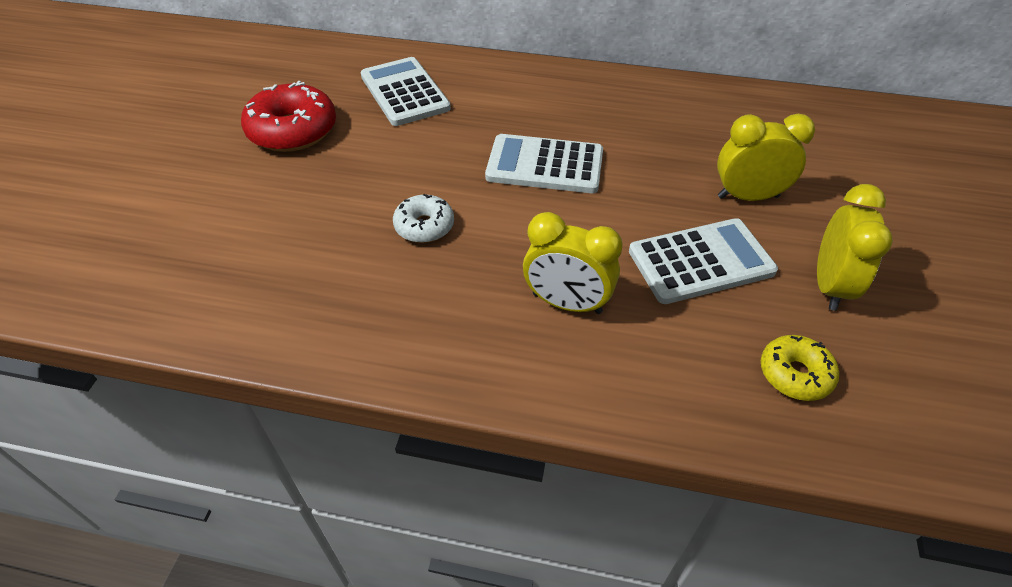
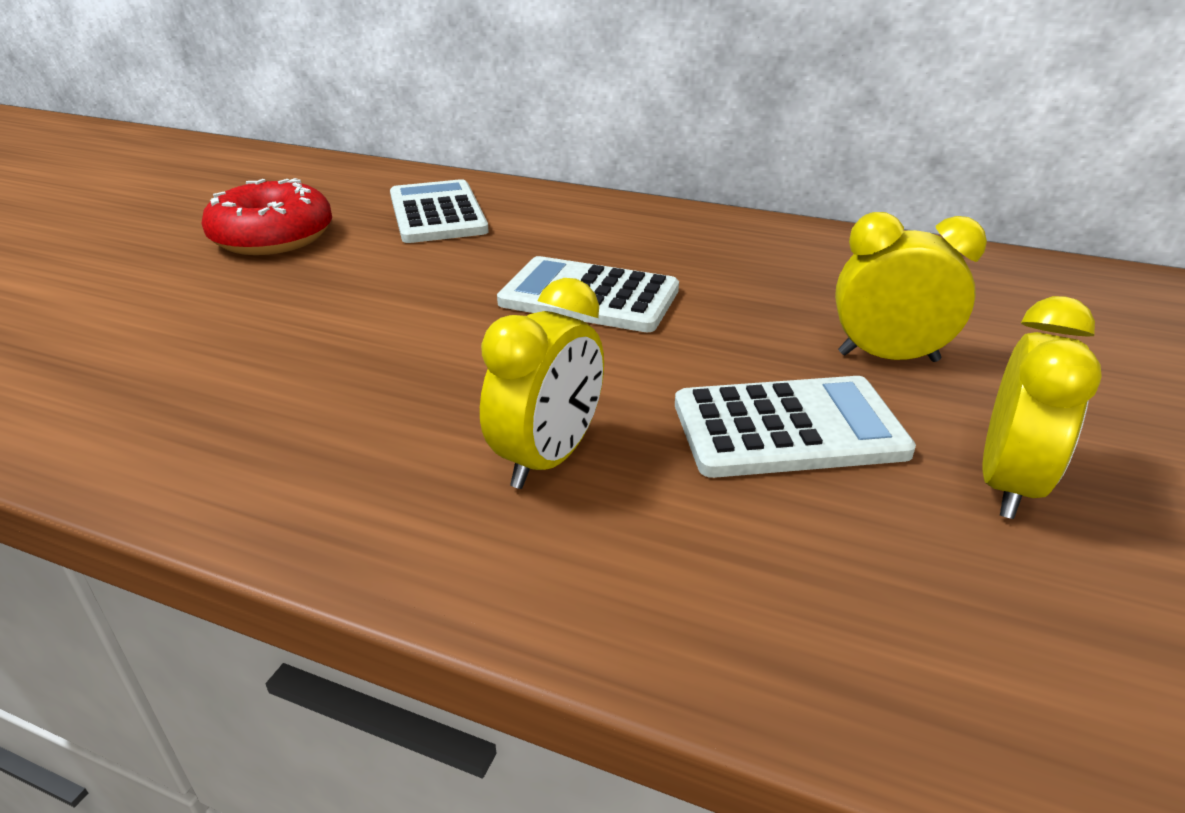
camera: 10 degrees right, 15 degrees down
white donut [393,194,454,243] -> none
yellow clock [523,212,623,314] -> yellow clock turned 90 degrees counterclockwise [480,278,604,489]
yellow donut [761,335,839,401] -> none

